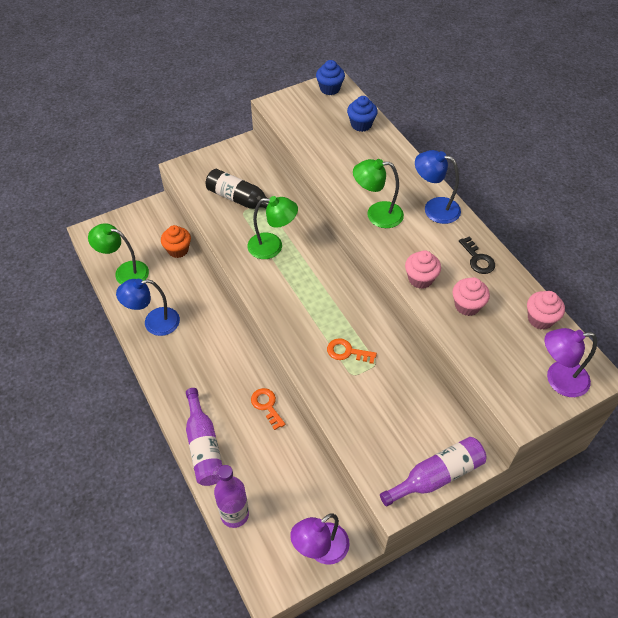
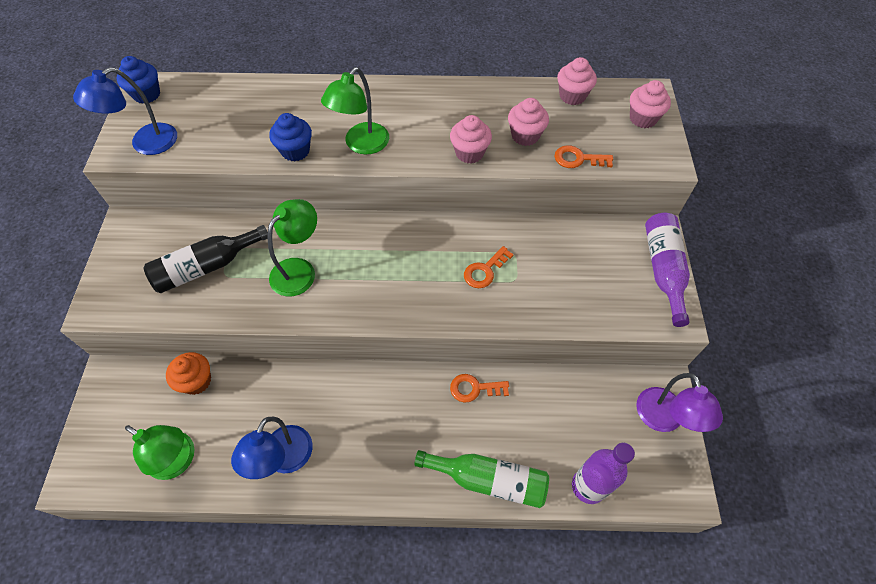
camera: 60 degrees left, 5 degrees up
green lamp [88,223,149,284] -> green lamp turned 105 degrees counterclockwise [125,425,194,480]
purple bottle [186,388,222,486] -> green bottle [414,450,549,508]
blue cupcake [347,96,378,132] -> blue cupcake moved to [269,113,312,161]
blue lamp [415,150,461,224] -> blue lamp moved to [73,67,177,155]
black key [459,237,495,274] -> none
purple lamp [545,328,597,397] -> pink cupcake [630,80,671,128]
none -> orange key [554,145,613,168]

